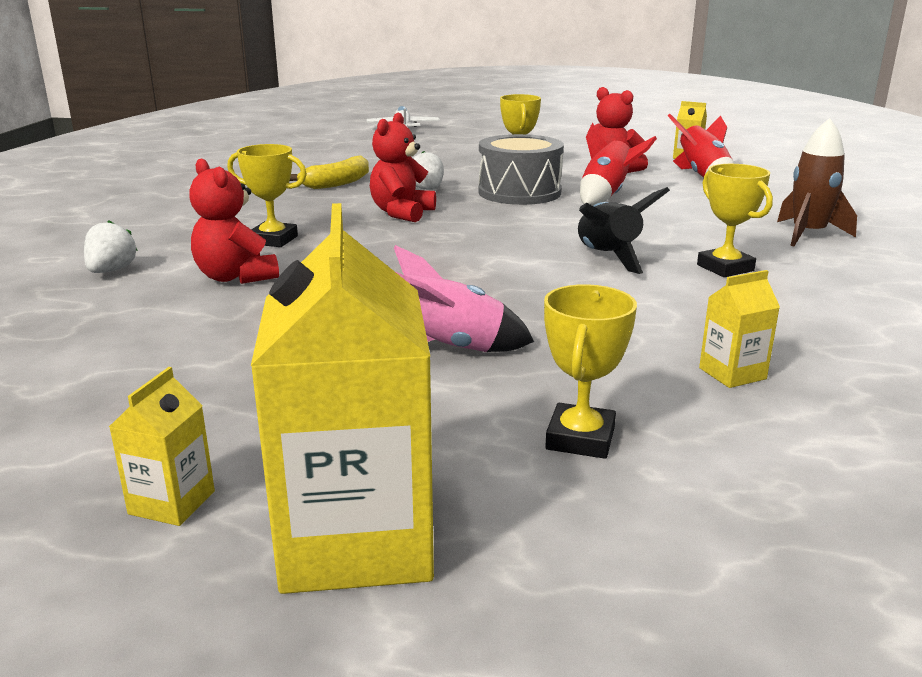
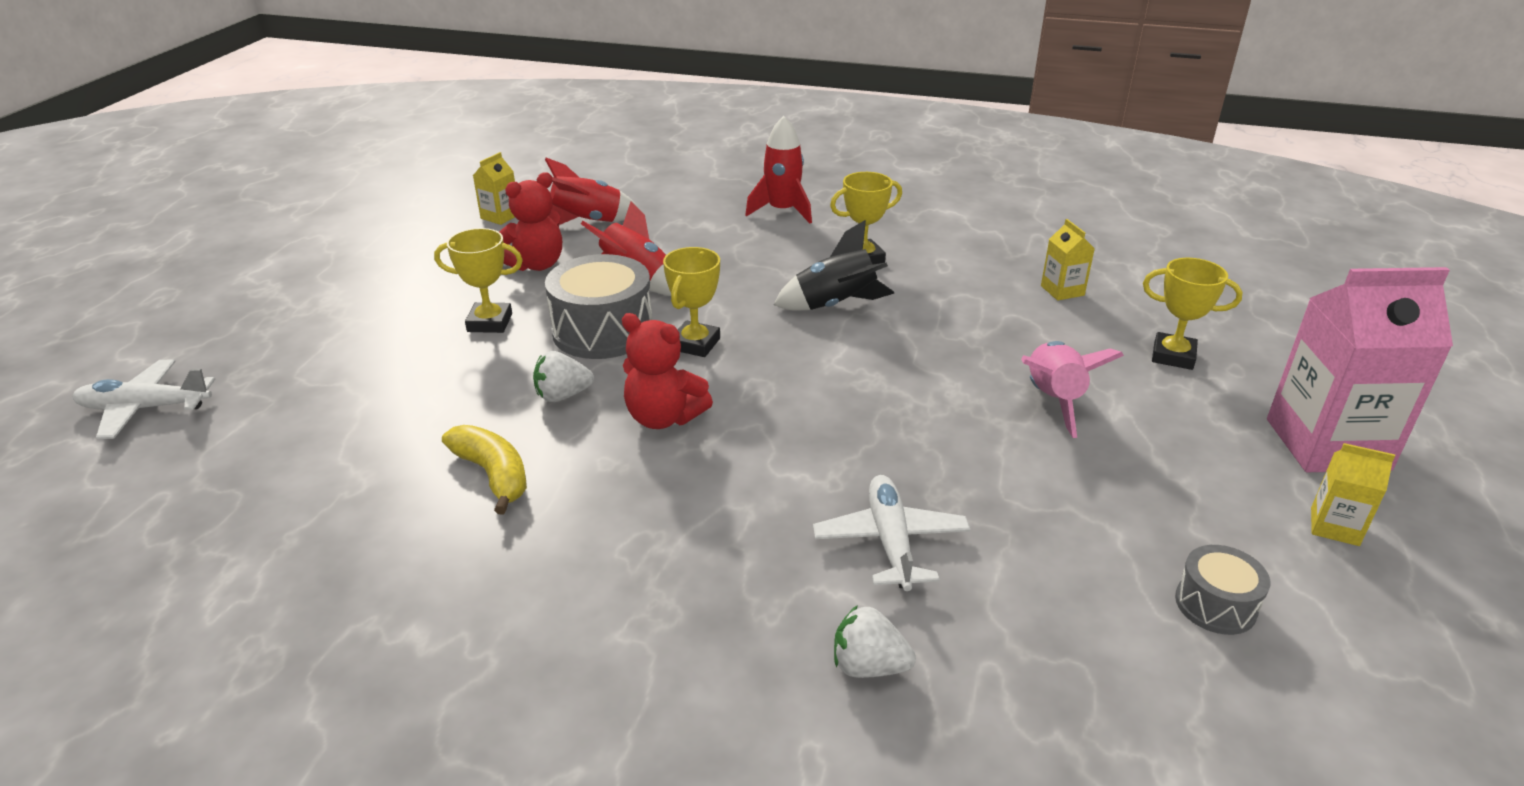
camera: 85 degrees left, 10 degrees up
red teddy bear [189,158,279,284] -> white plane [813,475,971,591]
yellow trophy [227,144,307,247] -> yellow trophy moved to [663,247,720,357]
yellow carton [251,203,434,594] -> pink carton [1267,267,1453,472]
brown rocket [777,118,857,246] -> red rocket [745,116,812,223]
none -> grey drum [1175,545,1271,635]

